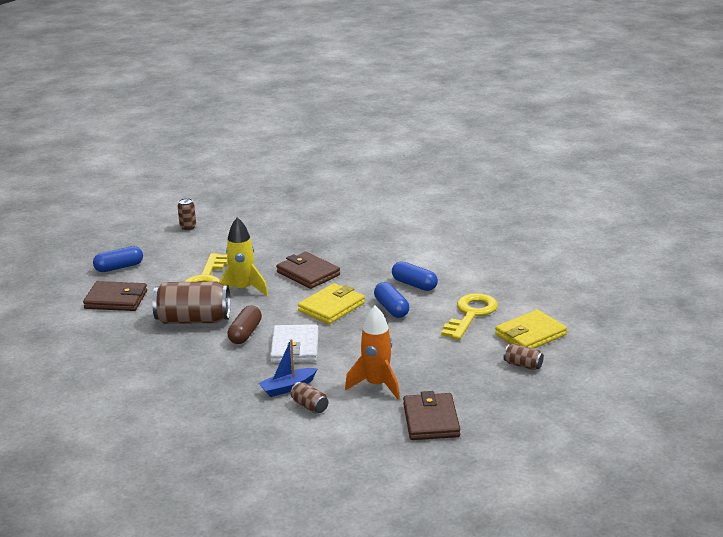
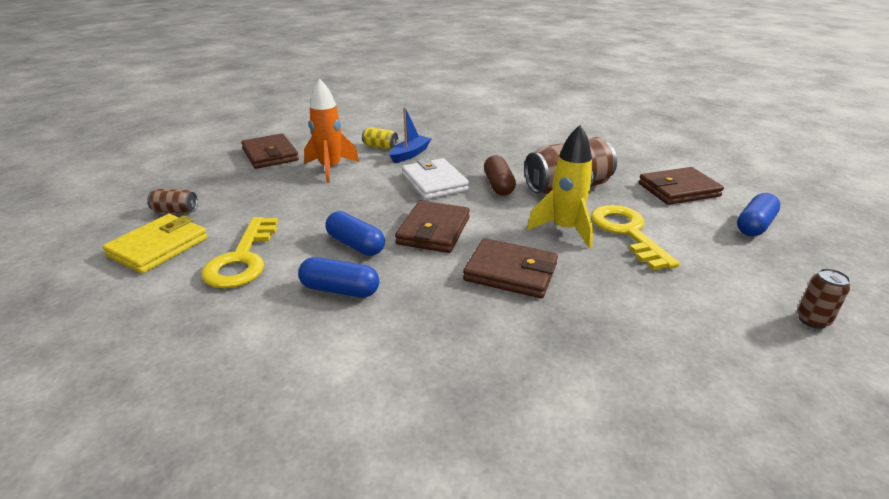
camera: 155 degrees right, 5 degrees up
brown can [290,382,328,414] -> yellow can [362,127,398,149]
yellow wallet [298,283,365,324] -> brown wallet [395,201,470,253]

